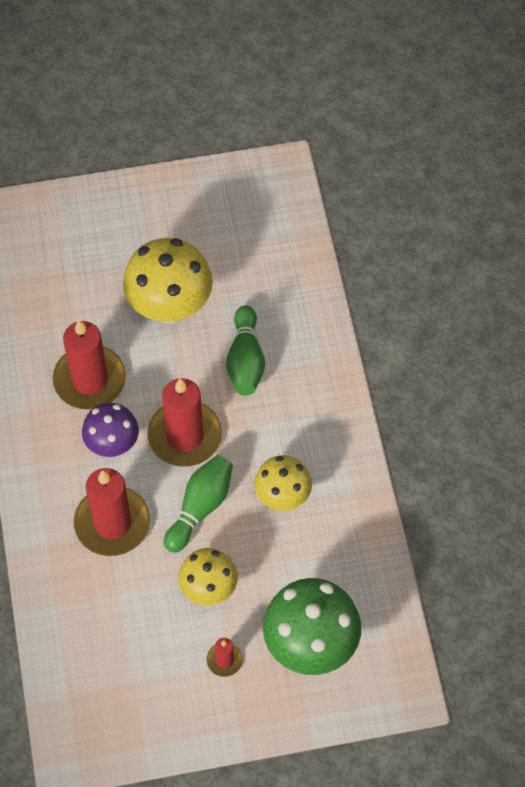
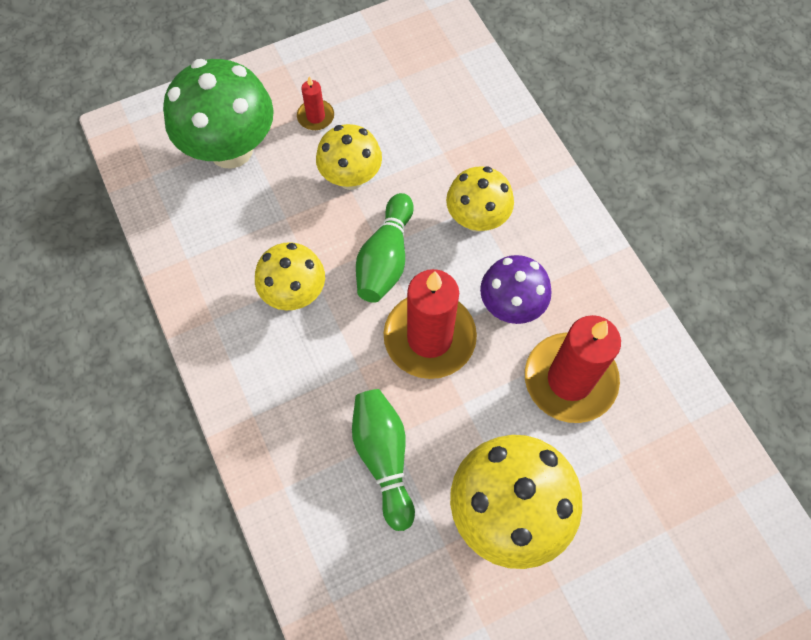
camera: 165 degrees right, 5 degrees up
red candle [74,468,150,556] -> yellow mushroom [446,166,514,232]

